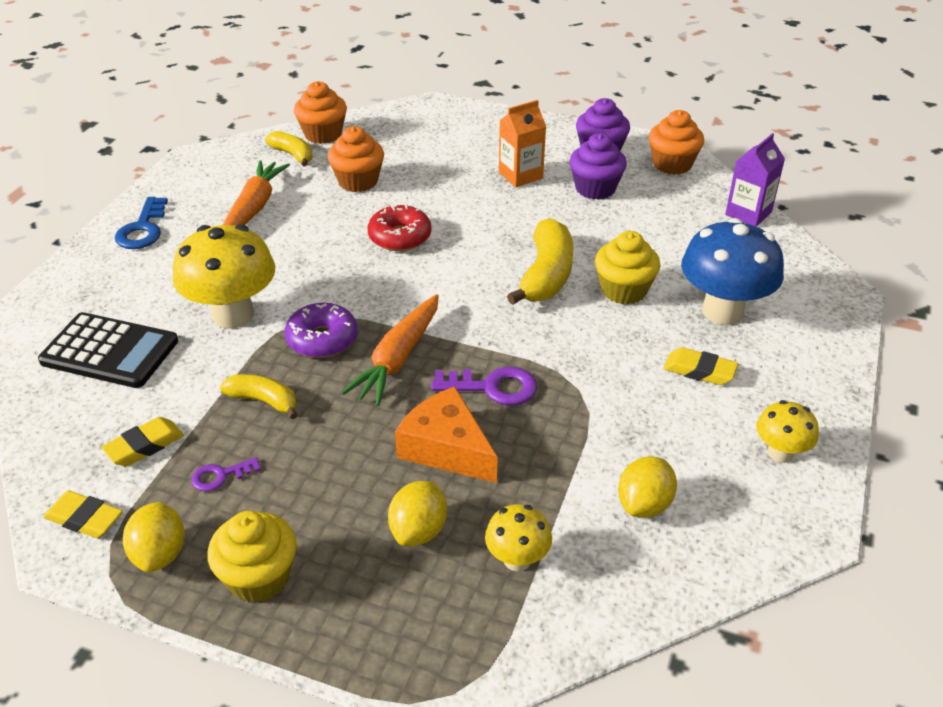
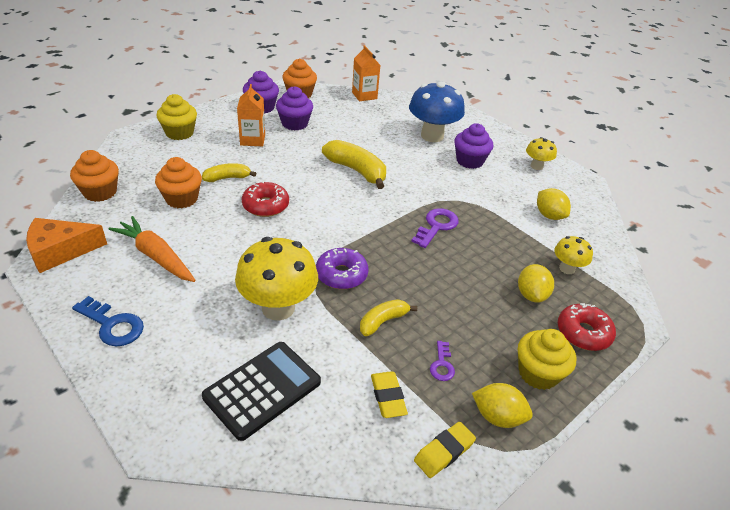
camera: 65 degrees left, 0 degrees up
yellow banana [266,131,313,167] -> yellow banana moved to [202,163,256,182]
orange carrot [341,294,439,406] -> none
yellow lemon [388,481,447,546] -> yellow lemon turned 45 degrees clockwise [518,264,554,303]
orange cheese [395,387,498,483] -> orange cheese moved to [26,218,107,273]
yellow cupcake [595,231,661,304] -> yellow cupcake moved to [156,94,197,140]
yellow eraser [664,347,738,385] -> purple cupcake [454,123,493,169]
purple carton [725,133,785,227] -> orange carton [352,45,380,101]
none -> red donut [558,303,616,351]

